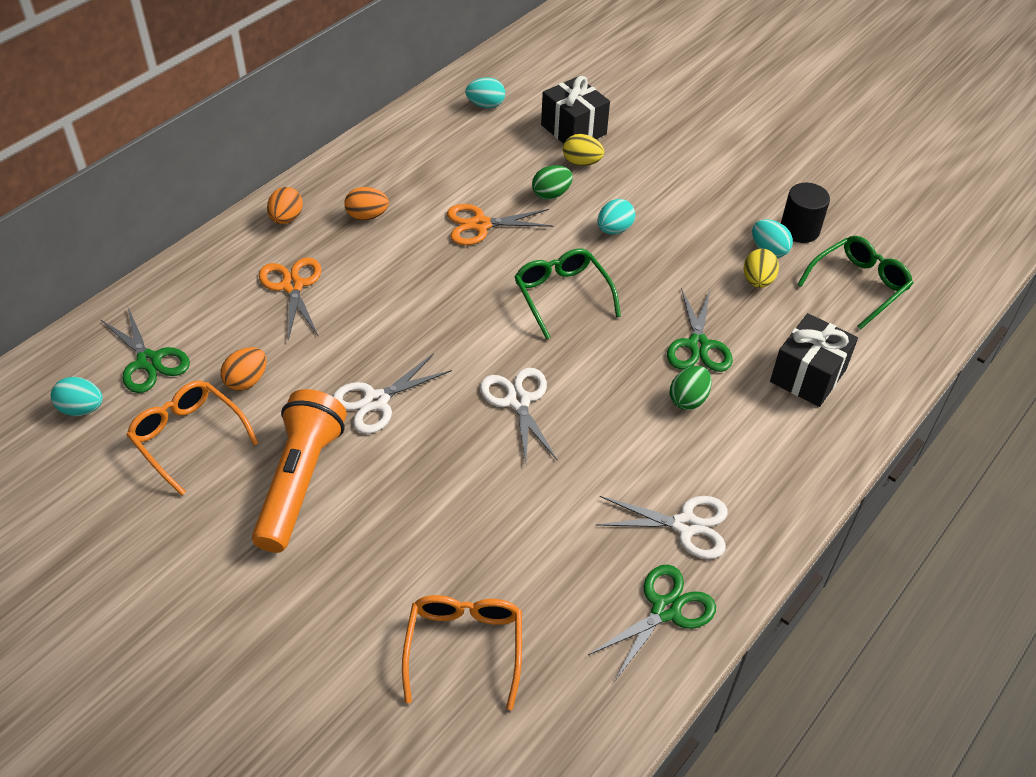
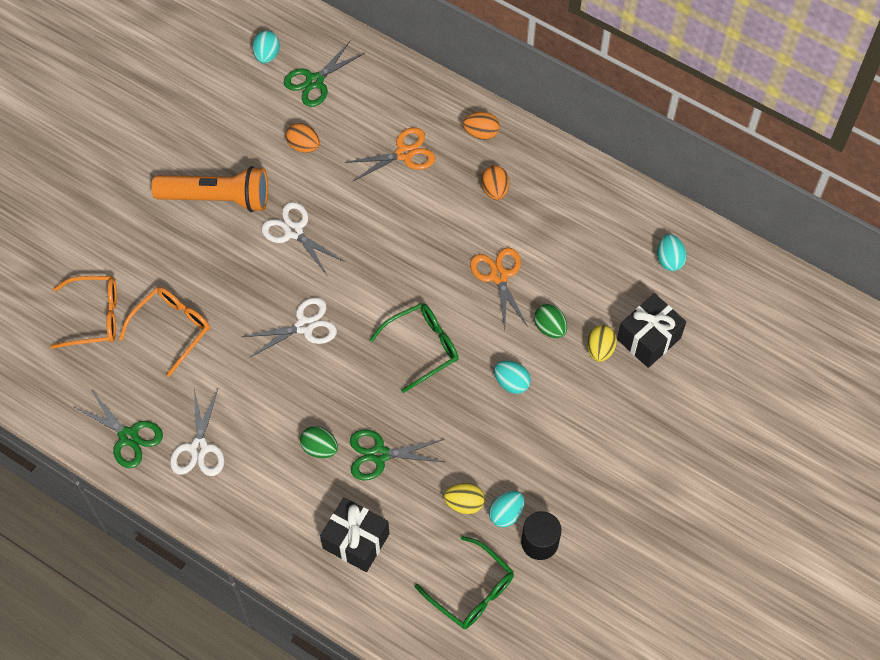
camera: 85 degrees right, 15 degrees up
orange glasses [126,381,259,496] -> orange glasses moved to [119,287,210,377]

